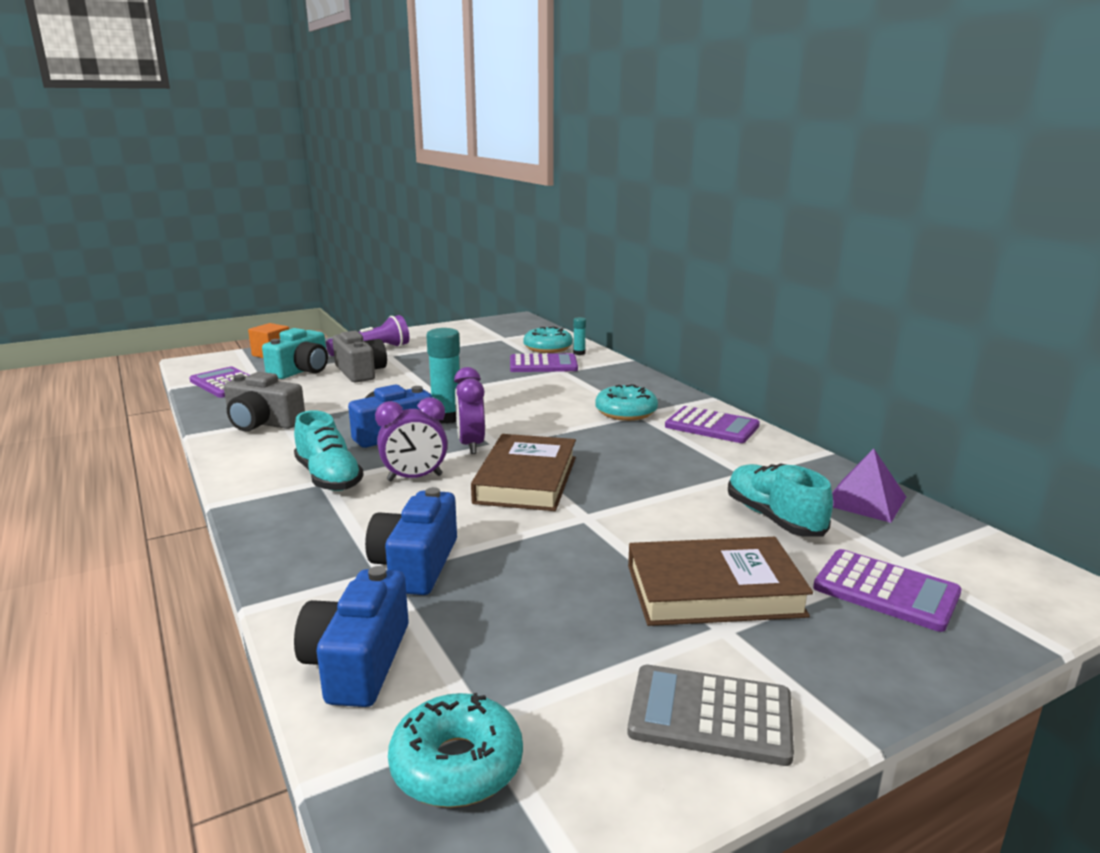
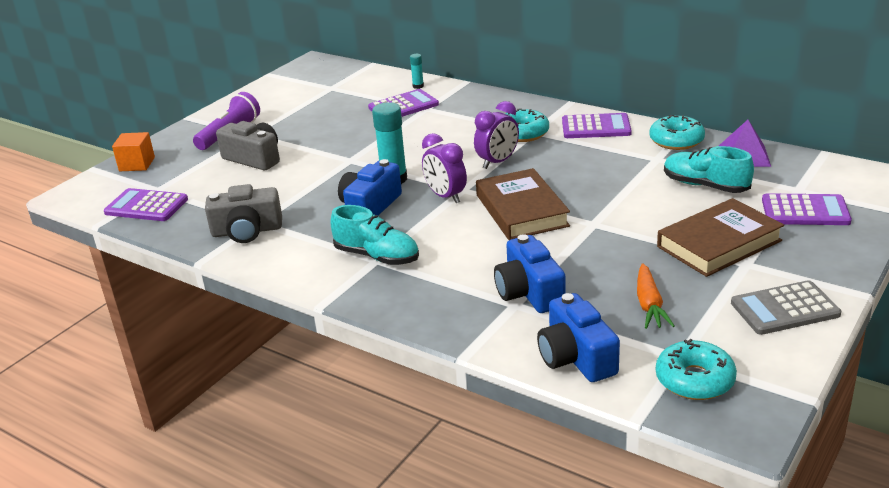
camera: 25 degrees left, 10 degrees up
turquoise camera [262,328,328,379] -> none
purple clock [375,397,448,482] -> purple clock moved to [474,101,519,169]
turquoise donut [523,327,573,353] -> turquoise donut moved to [649,115,705,150]
none -> orange carrot [637,263,675,329]

